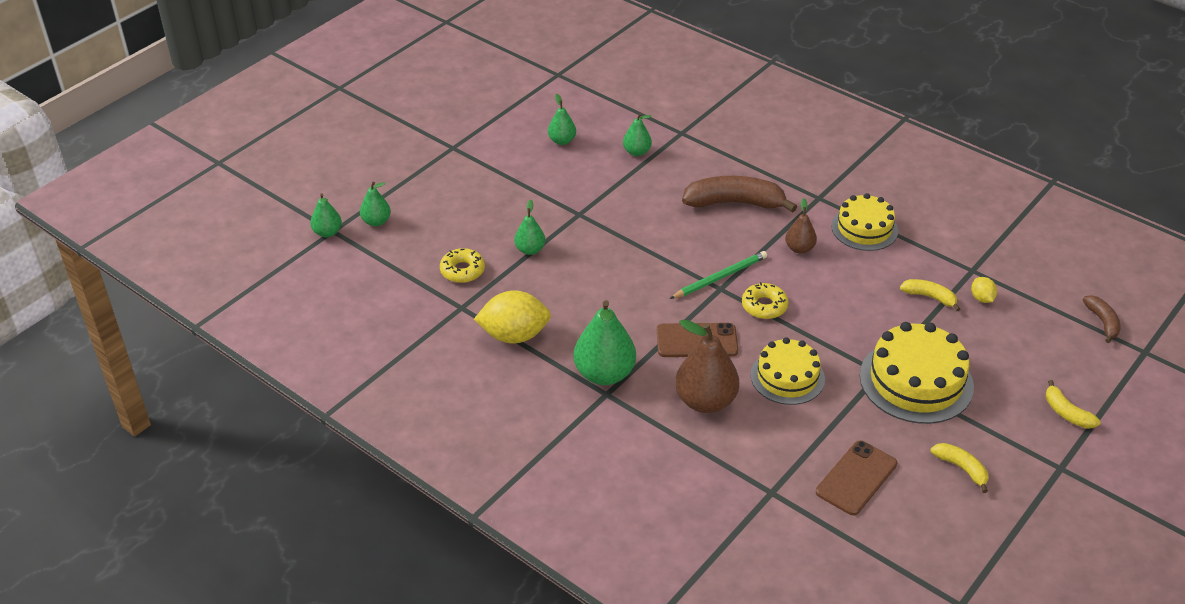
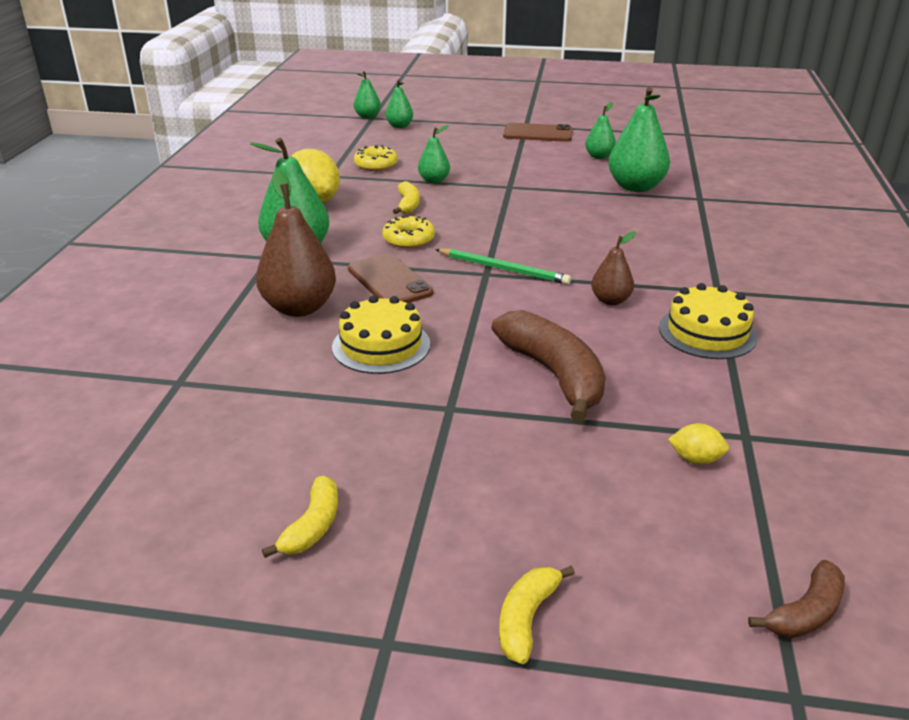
camera: 60 degrees right, 10 degrees down
green pear [623,113,652,156] -> green pear [608,87,670,192], size x1.82
brown banana [682,176,797,212] -> brown banana moved to [491,310,606,422]
yellow donut [742,282,788,319] -> yellow donut moved to [382,215,435,248]
brown phone [816,440,897,515] -> brown phone moved to [503,123,573,142]
yellow cake [860,322,974,424] -> none
yellow banana [900,279,960,311] -> yellow banana moved to [393,181,420,214]
yellow lemon [971,277,997,303] -> yellow lemon turned 60 degrees clockwise [668,423,729,465]

